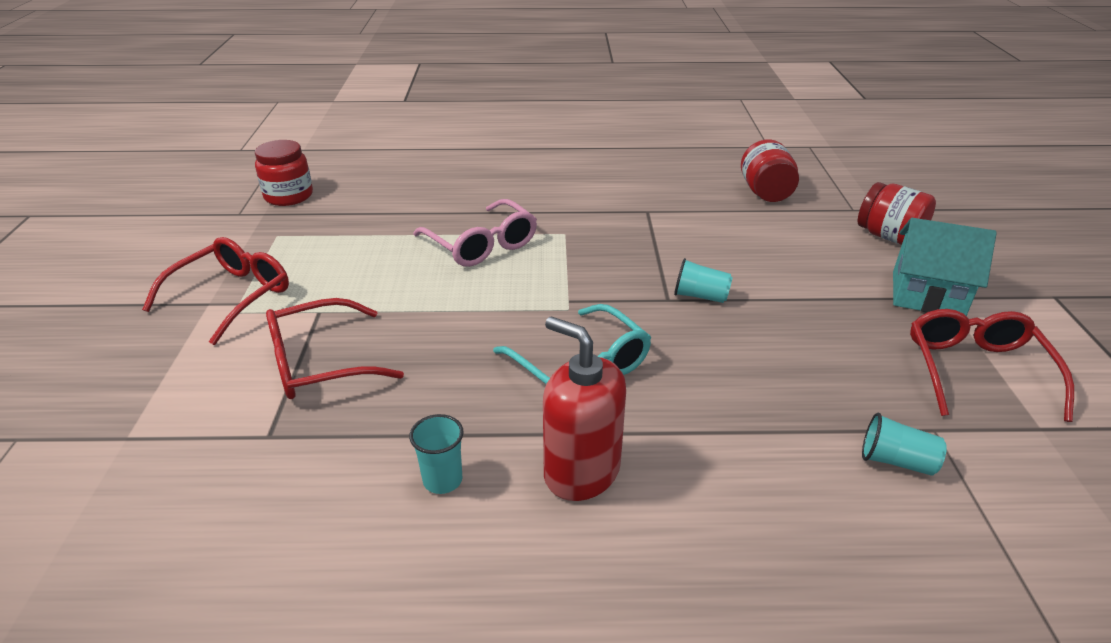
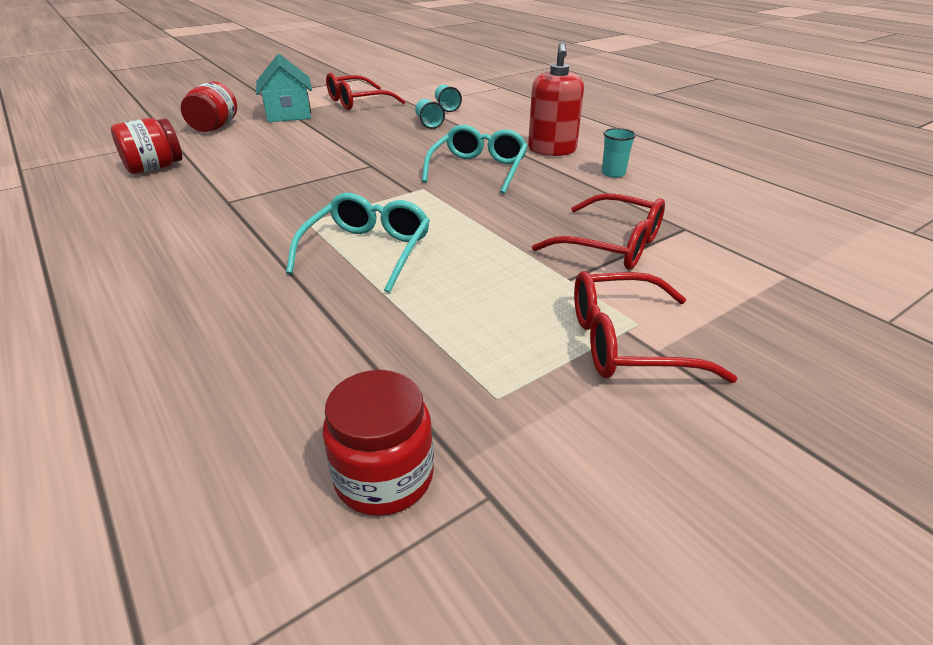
camera: 125 degrees left, 0 degrees up
pink glasses [413,199,537,267] -> turquoise glasses [286,193,430,293]
turquoise cup [674,258,733,303] -> turquoise cup moved to [415,99,445,129]

